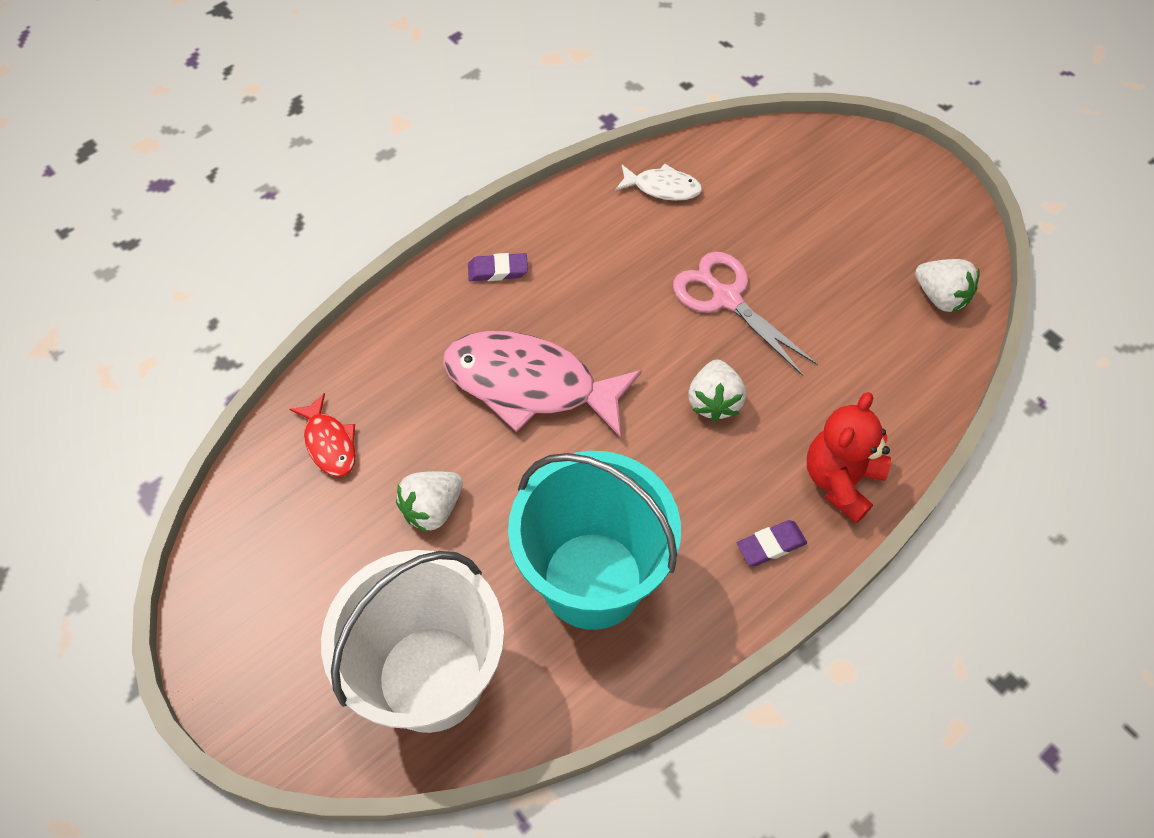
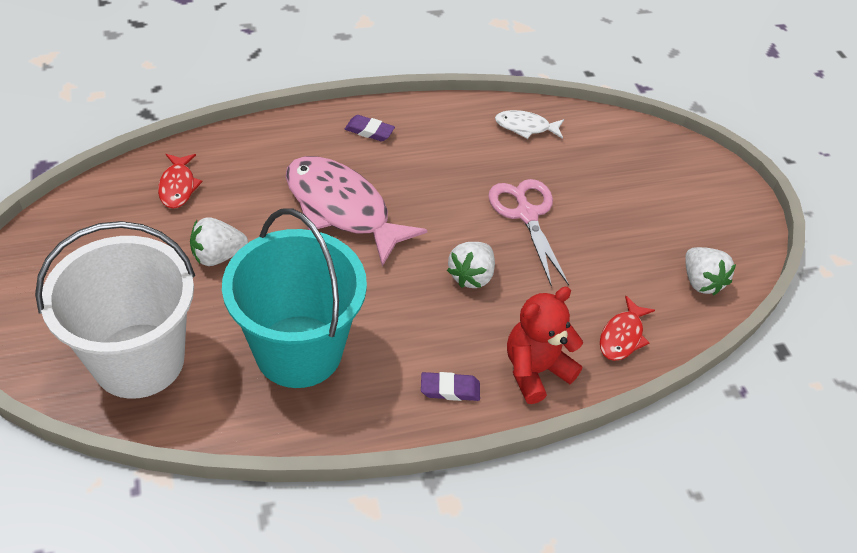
camera: 20 degrees right, 10 degrees down
white fish [615,164,702,201] -> white fish turned 150 degrees clockwise [495,110,564,139]
none -> red fish [600,296,655,361]

